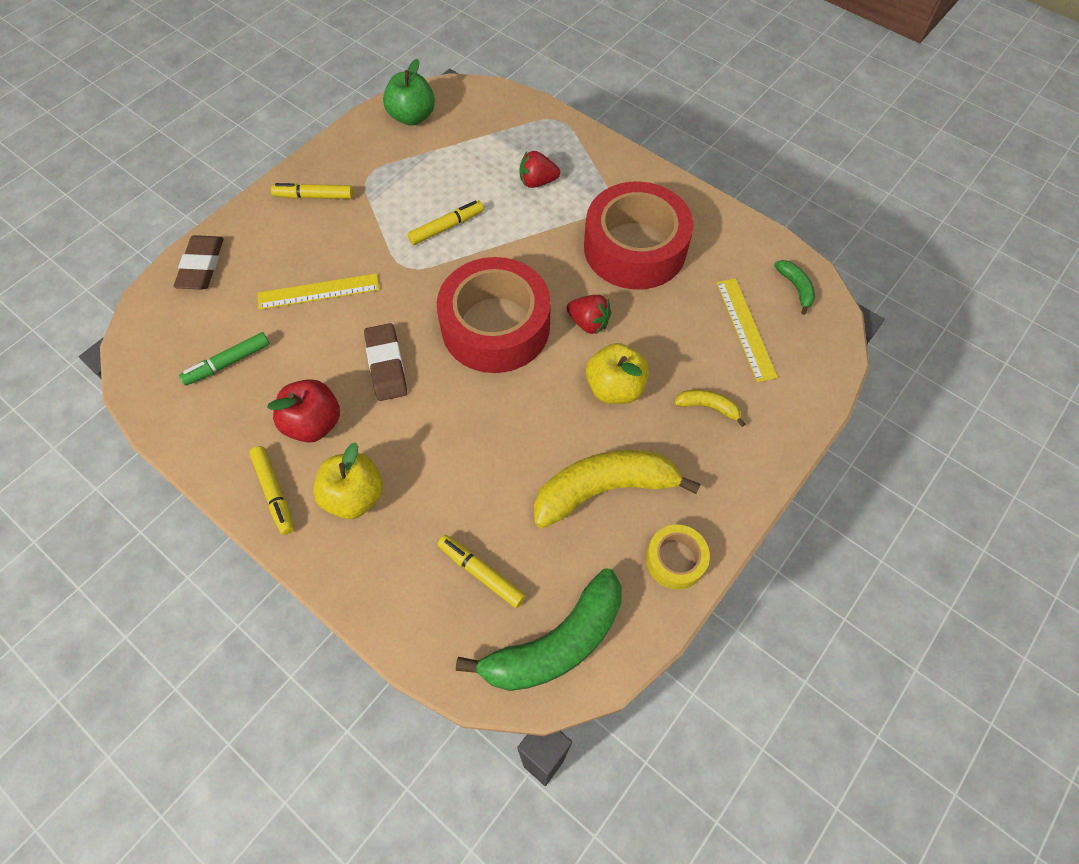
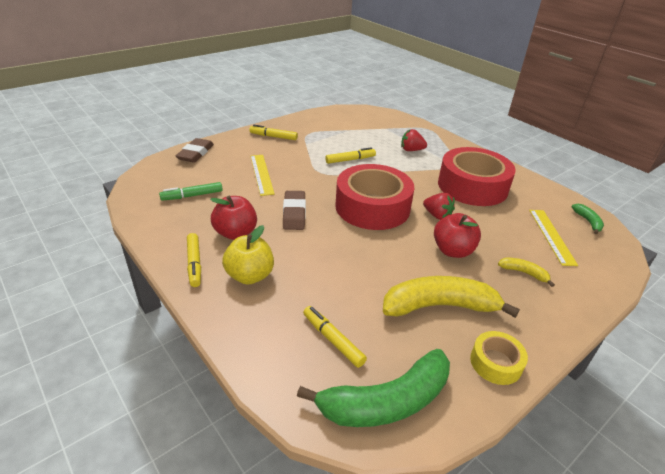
camera: 10 degrees right, 25 degrees down
yellow ruler [257,273,379,310] -> yellow ruler turned 75 degrees clockwise [250,155,275,196]
green apple [383,59,435,126] -> none
yellow apple [586,343,649,404] -> red apple [434,213,481,258]

